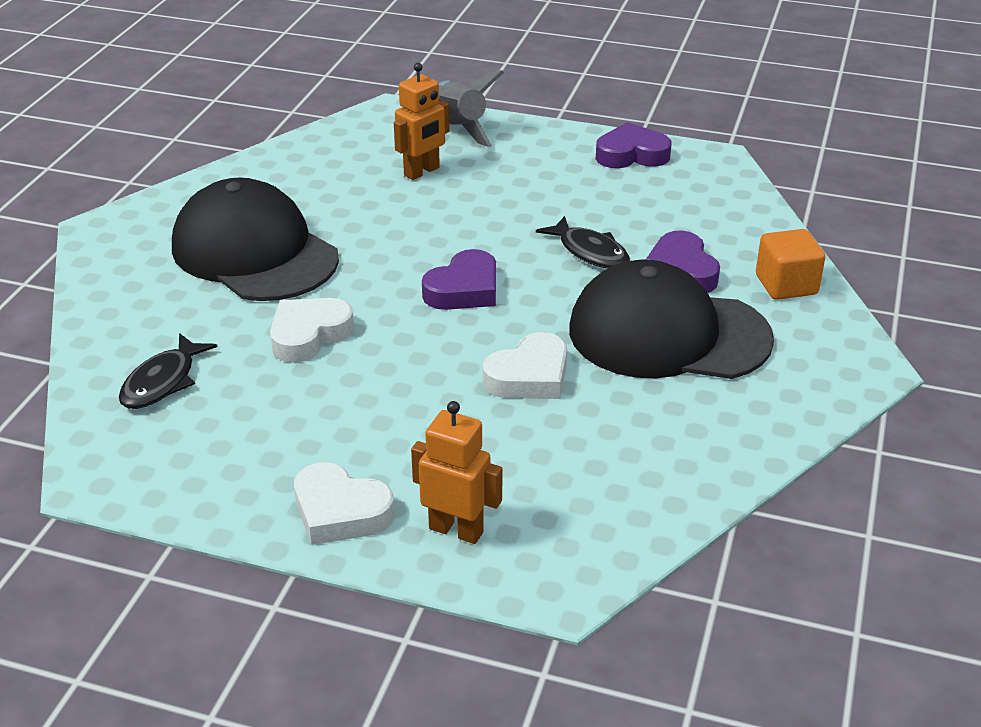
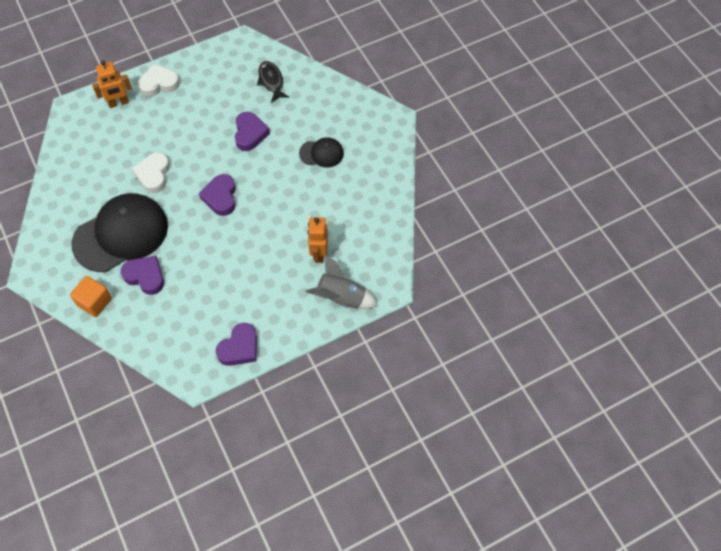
camera: 135 degrees right, 25 degrees up
black cap [172,178,339,301] -> black cap [299,137,344,168], size x0.48
white heart [270,298,354,363] -> purple heart [235,112,270,151]
black fish [536,216,630,269] -> none

